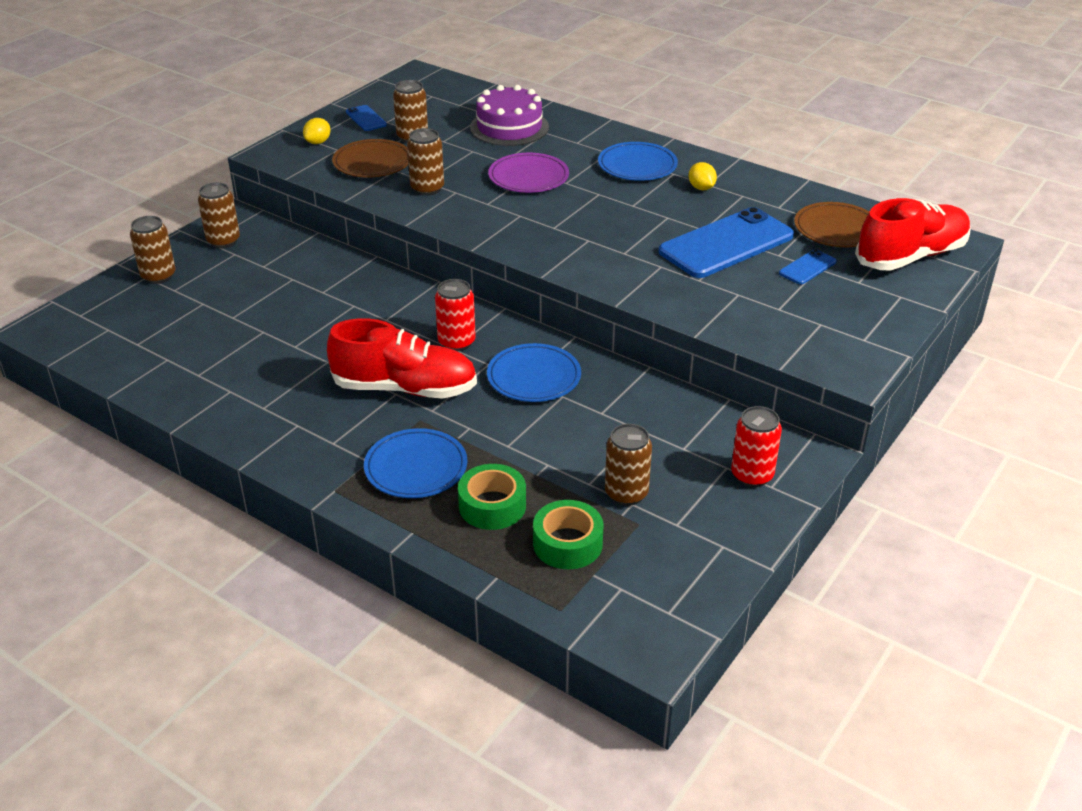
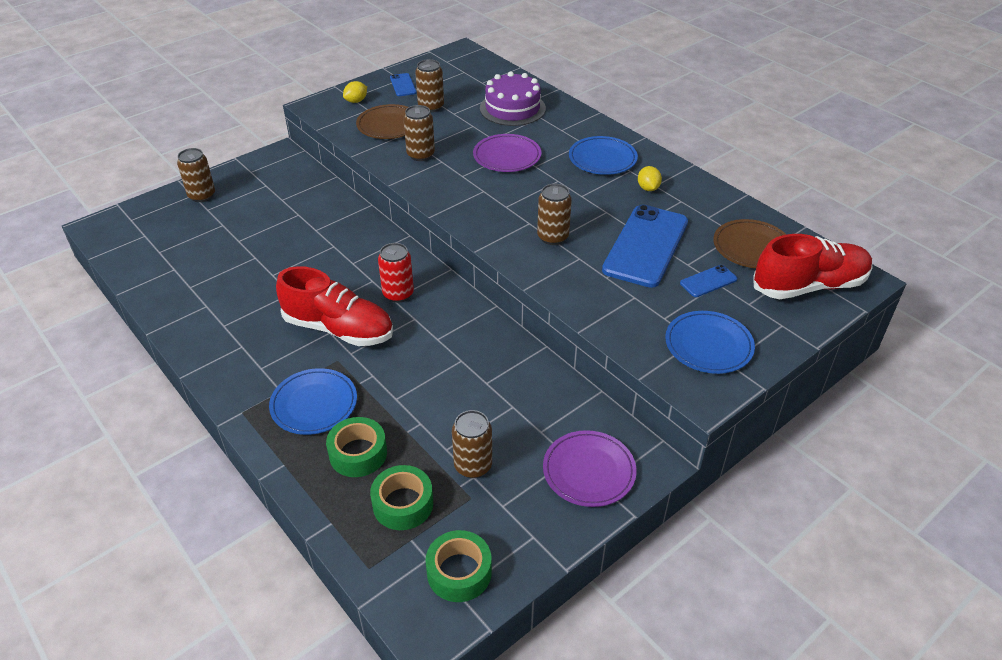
camera: 15 degrees right, 5 degrees up
brown can [198,182,240,248] -> brown can moved to [537,184,572,245]
blue plate [487,343,581,402] -> blue plate moved to [665,311,755,374]
blue phone [659,207,794,278] -> blue phone turned 45 degrees counterclockwise [602,205,688,288]
red can [731,406,782,487] -> purple plate [543,430,637,507]
none -> green tape [425,530,492,602]

